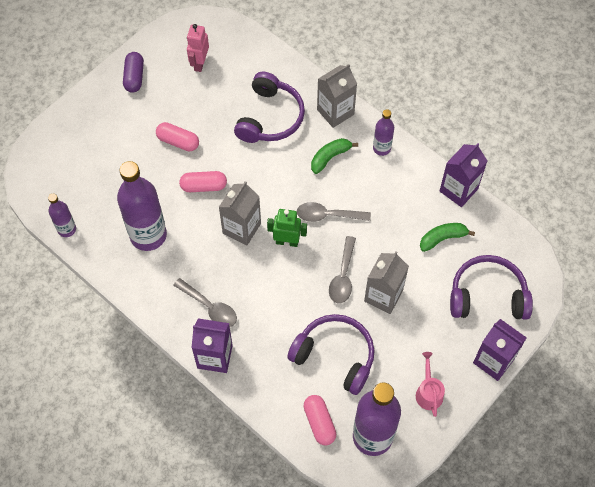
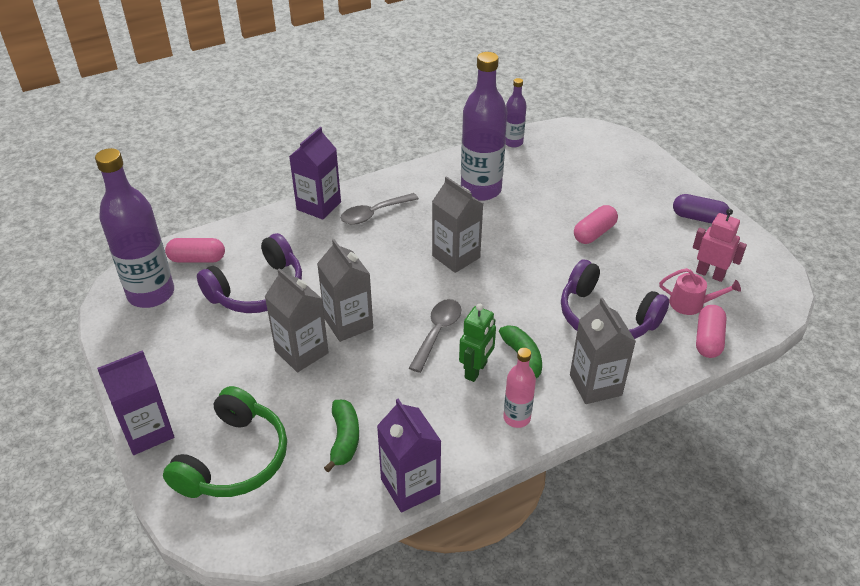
camera: 110 degrees right, 20 degrees down
pink capsule [179,171,227,192] -> pink capsule moved to [696,305,727,358]
green robot [267,209,307,247] -> green robot moved to [459,304,496,382]
grey spoon [329,236,356,303] -> grey carton [317,239,373,342]
purple bottle [373,109,394,156] -> pink bottle [503,348,536,428]
pink watering can [416,352,445,417] -> pink watering can moved to [659,268,741,315]
purple headphones [450,255,533,320] -> green headphones [163,386,287,498]

